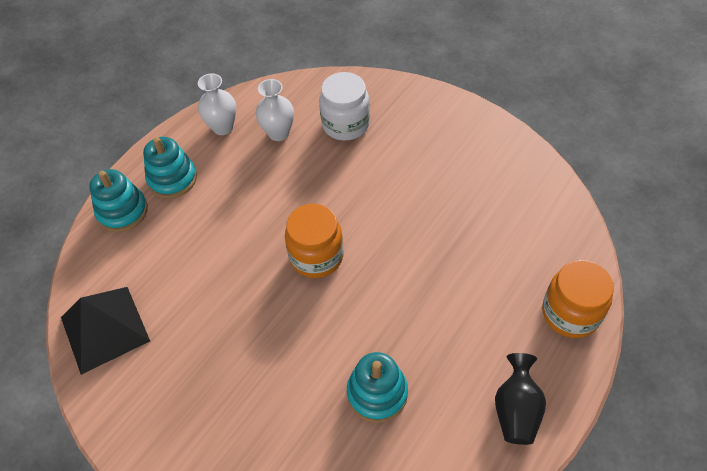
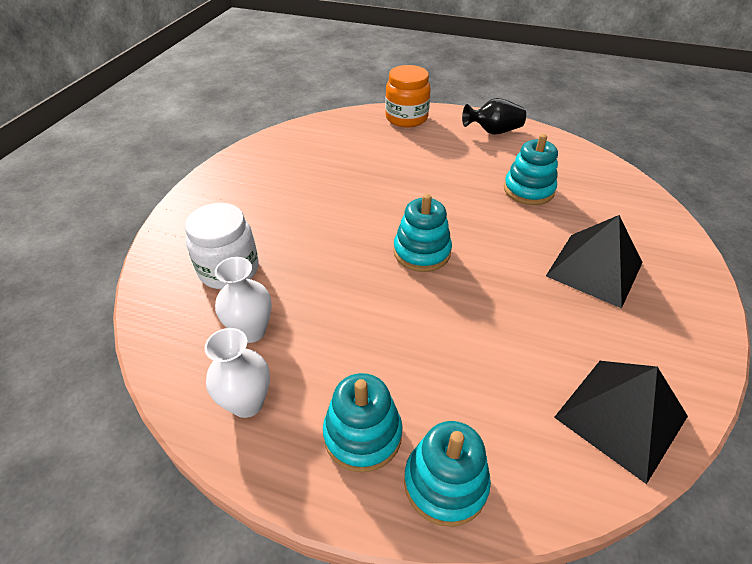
camera: 110 degrees left, 10 degrees down
orange jar [285,204,344,278] -> turquoise stacking toy [393,194,452,272]
none -> black pyramid [546,215,643,308]

